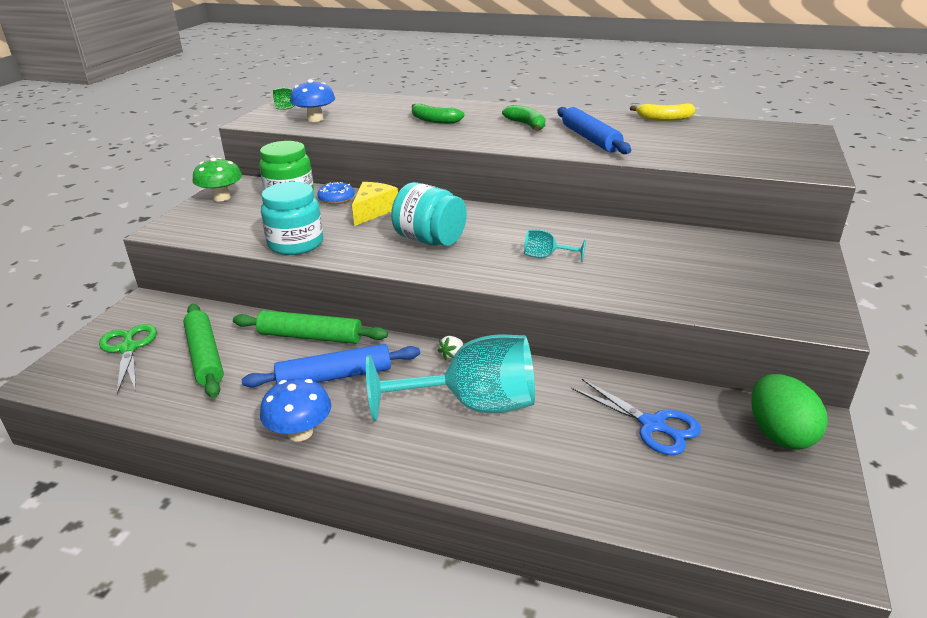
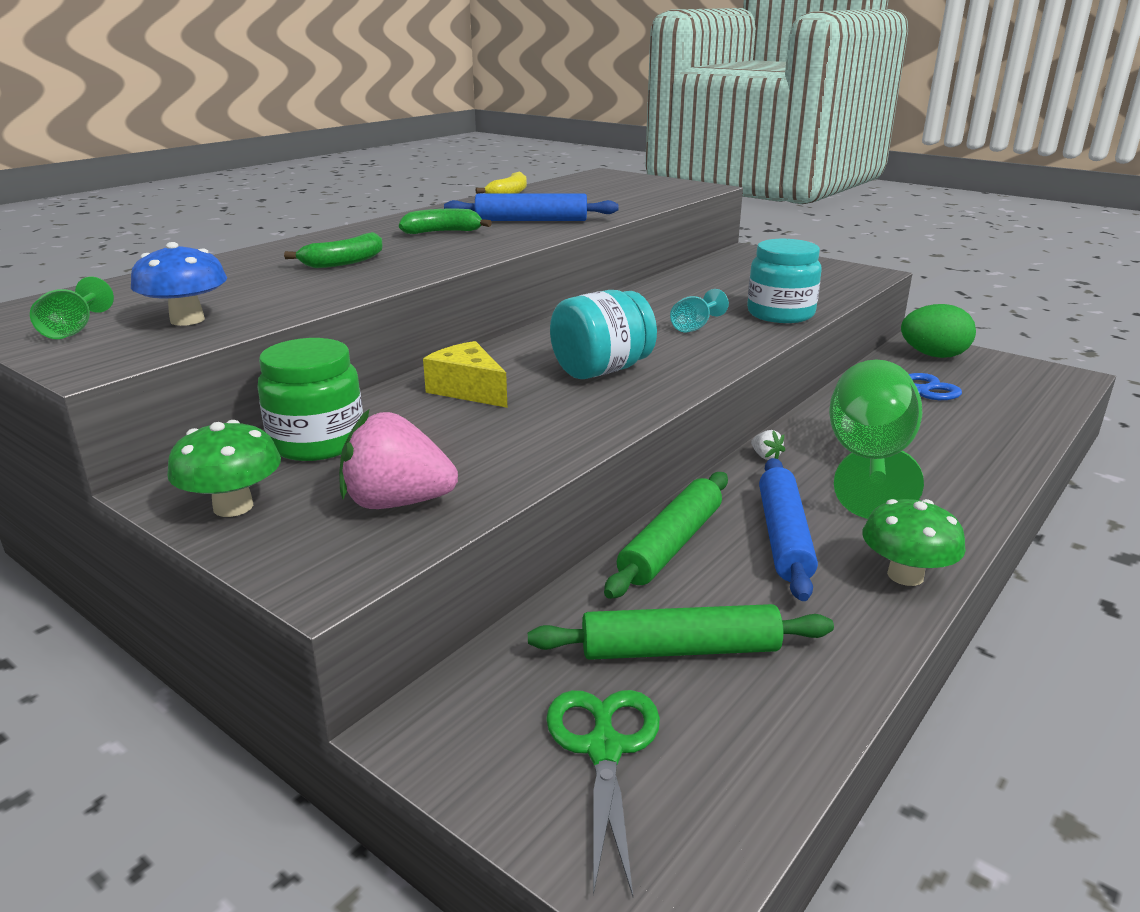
camera: 70 degrees left, 5 degrees down
green scissors [99,324,157,394] -> green scissors turned 90 degrees clockwise [546,690,660,896]
blue mushroom [260,378,331,442] -> green mushroom [862,499,966,586]
turquoise jar [261,182,323,255] -> turquoise jar moved to [747,239,822,323]
blue donut [318,182,355,204] -> none
turquoise goblet [366,335,535,421] -> green goblet [829,360,924,519]
none -> pink strawberry [339,410,458,509]

